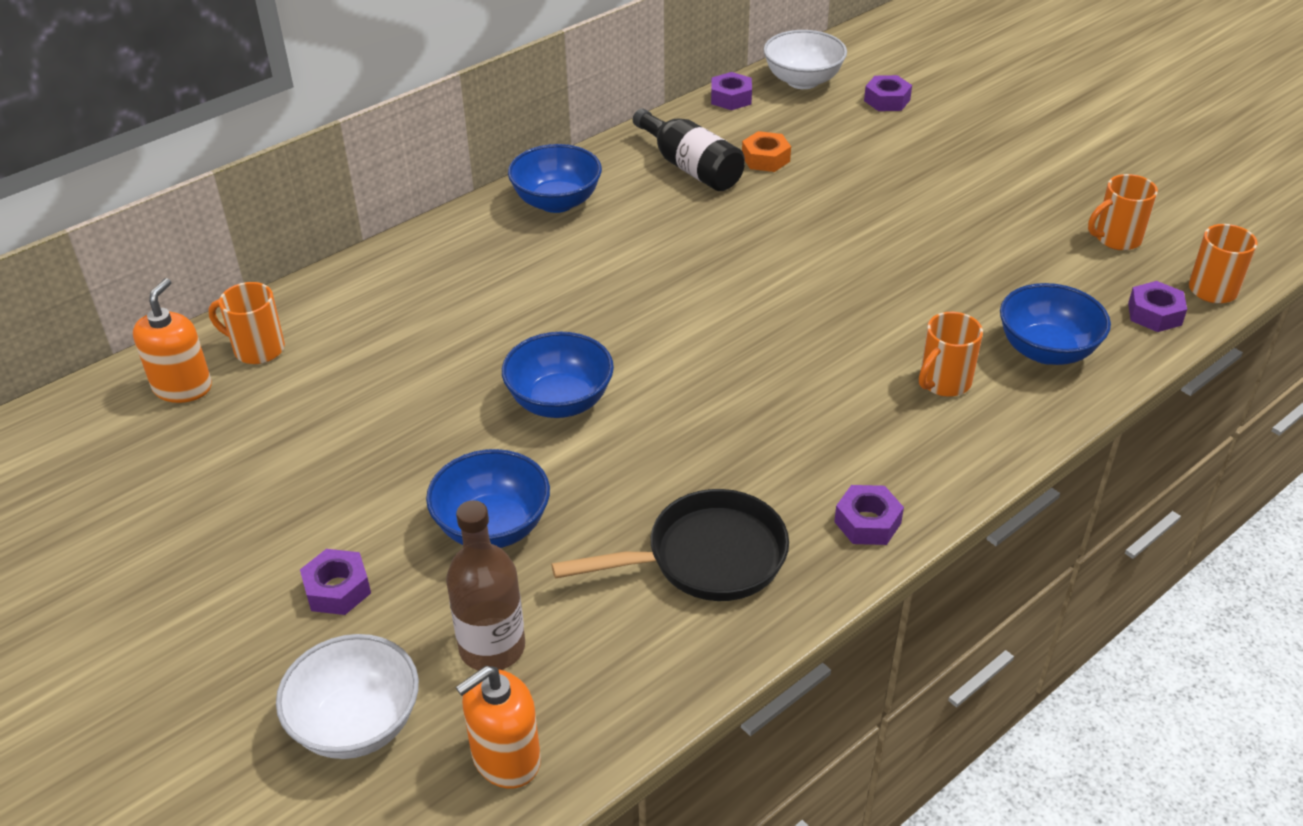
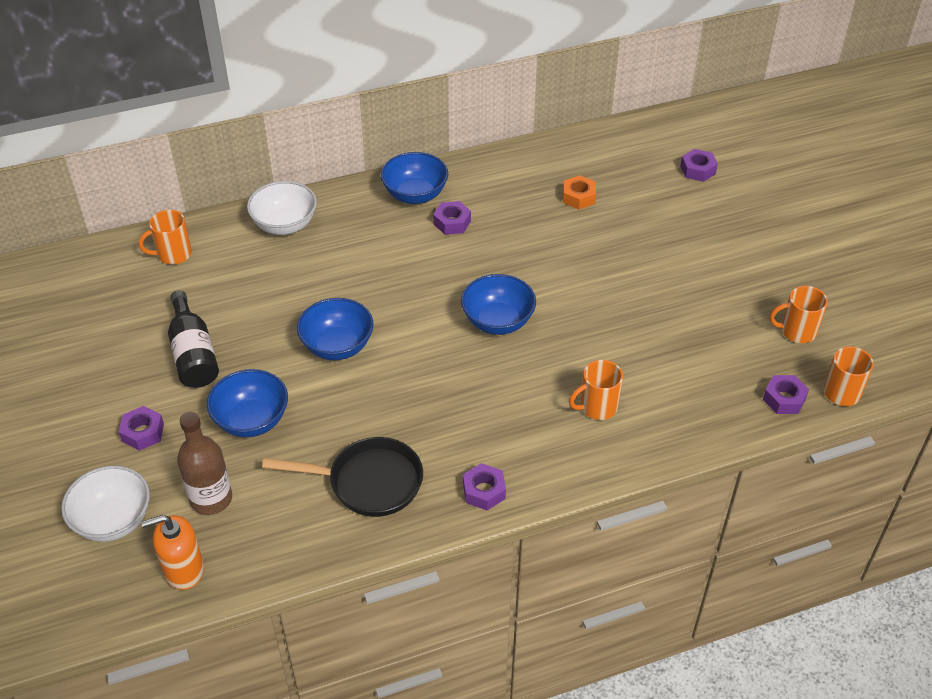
camera: 20 degrees right, 5 degrees up
orange soap dispenser [133,278,212,403] -> none
orange mug [209,282,285,364] -> orange mug turned 60 degrees counterclockwise [139,210,192,265]
black bottle [633,108,745,191] -> black bottle moved to [168,290,219,388]
purple nut [711,72,752,110] -> purple nut moved to [433,201,471,235]
white bowl [763,30,847,89] -> white bowl moved to [247,181,317,235]
blue bowl [1000,283,1111,365] -> blue bowl moved to [461,274,536,335]

